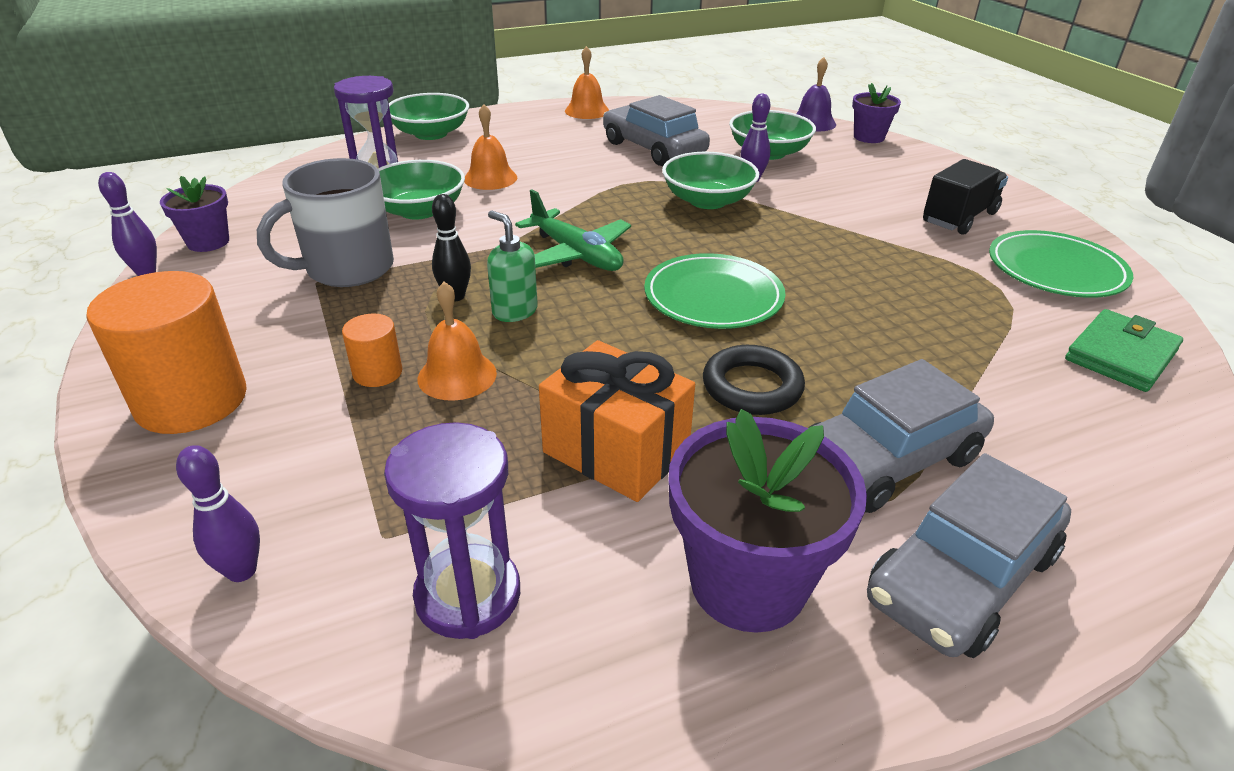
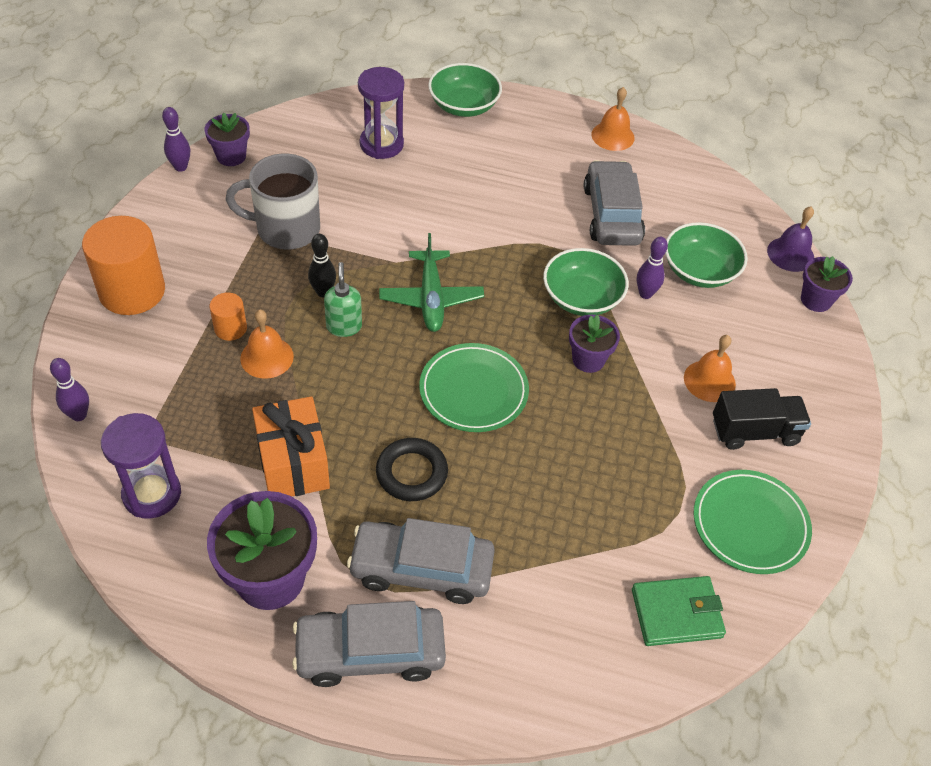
camera: 35 degrees right, 15 degrees up
green bowl [378,160,465,219] -> none
orange bell [464,104,517,190] -> orange bell moved to [684,335,736,402]
none -> purple flower pot [569,315,620,373]

